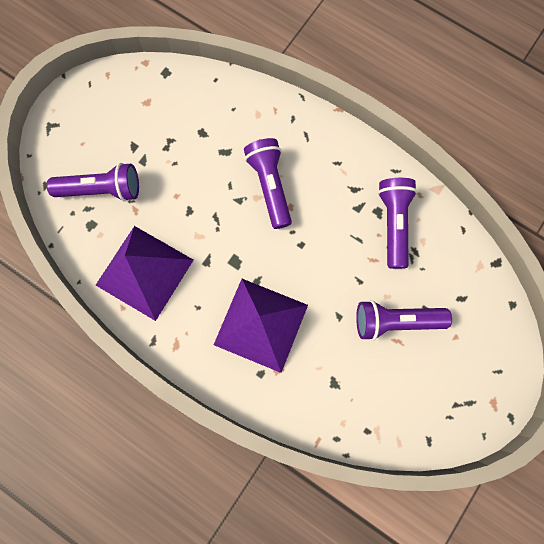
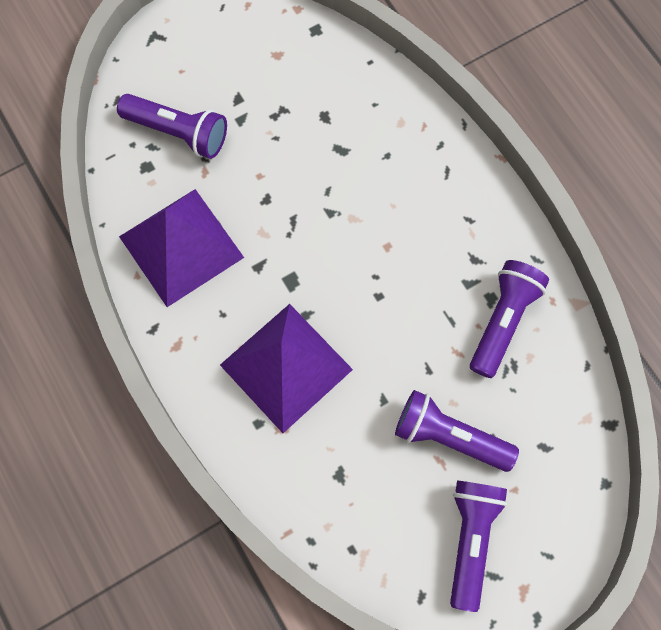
camera: 25 degrees right, 5 degrees down
purple flashlight [244,138,292,229] -> purple flashlight moved to [450,481,507,612]

